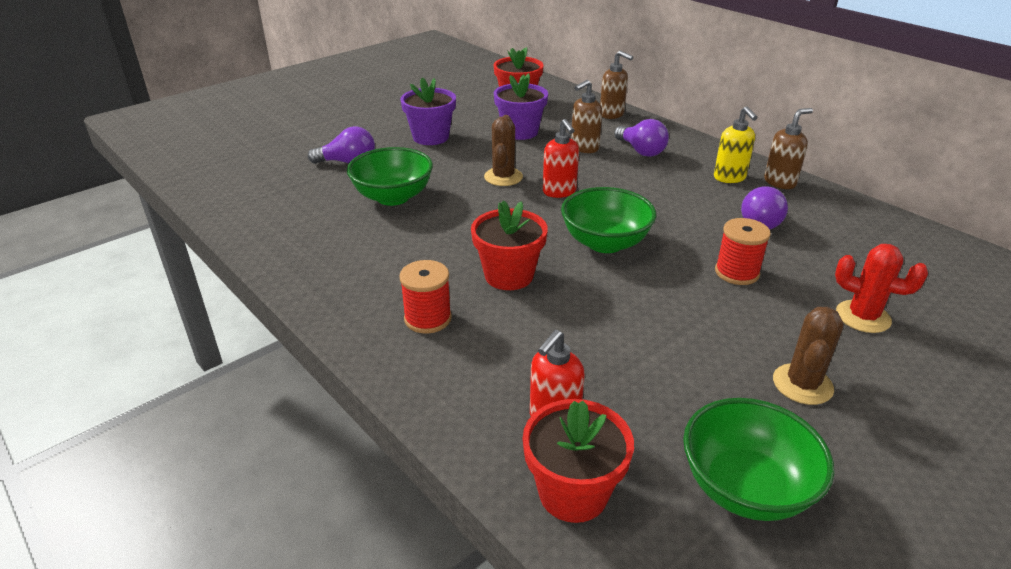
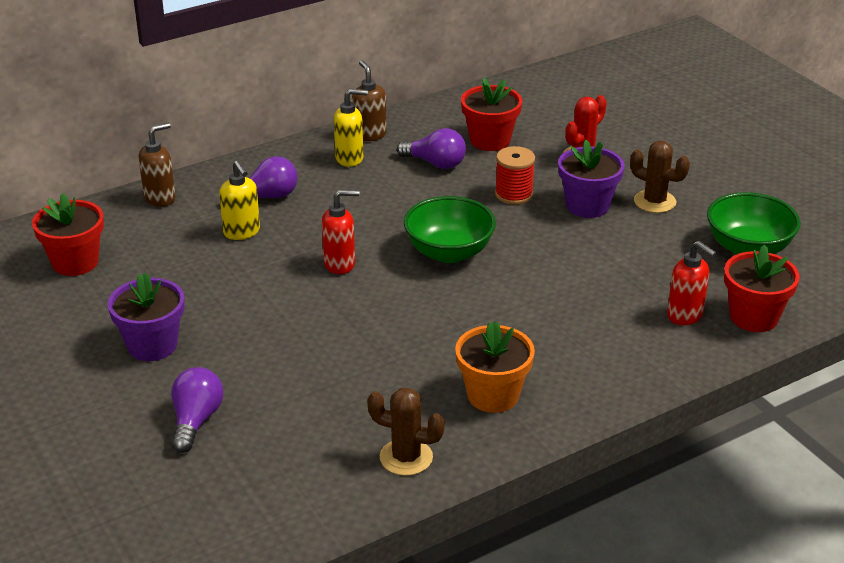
camera: 80 degrees left, 0 degrees up
green bowl [347,147,433,206] -> none
red spool [399,260,452,334] -> none
red flower pot [471,200,548,290] -> red flower pot moved to [461,78,522,151]
brown cactus [484,115,523,186] -> brown cactus moved to [367,388,445,476]
purple flower pot [494,73,548,140] -> purple flower pot moved to [558,139,624,218]
brown soap dispenser [571,80,602,153] -> yellow soap dispenser [219,161,260,240]
none -> orange flower pot [455,321,535,413]

